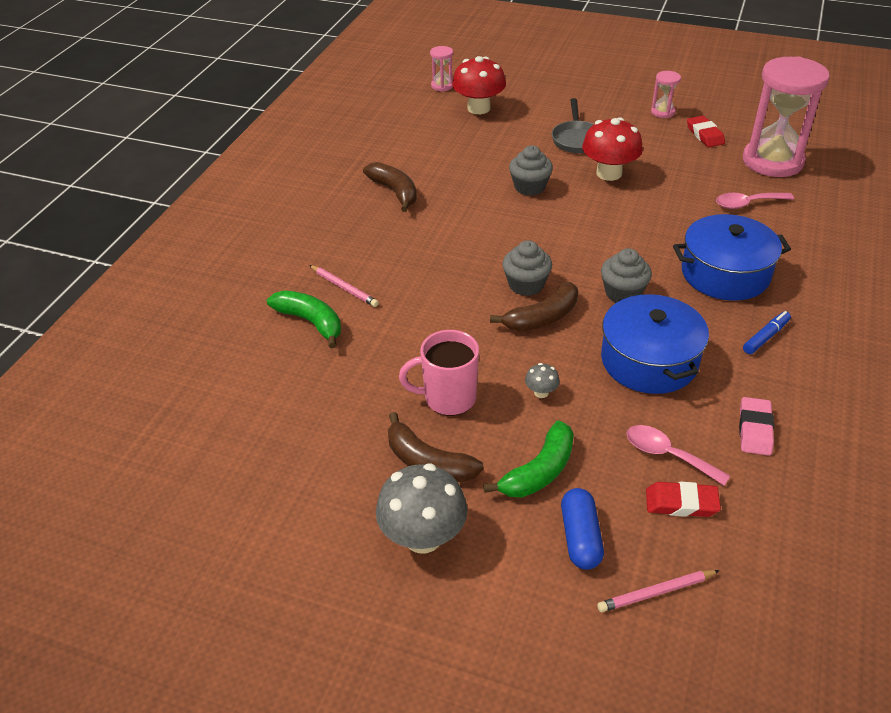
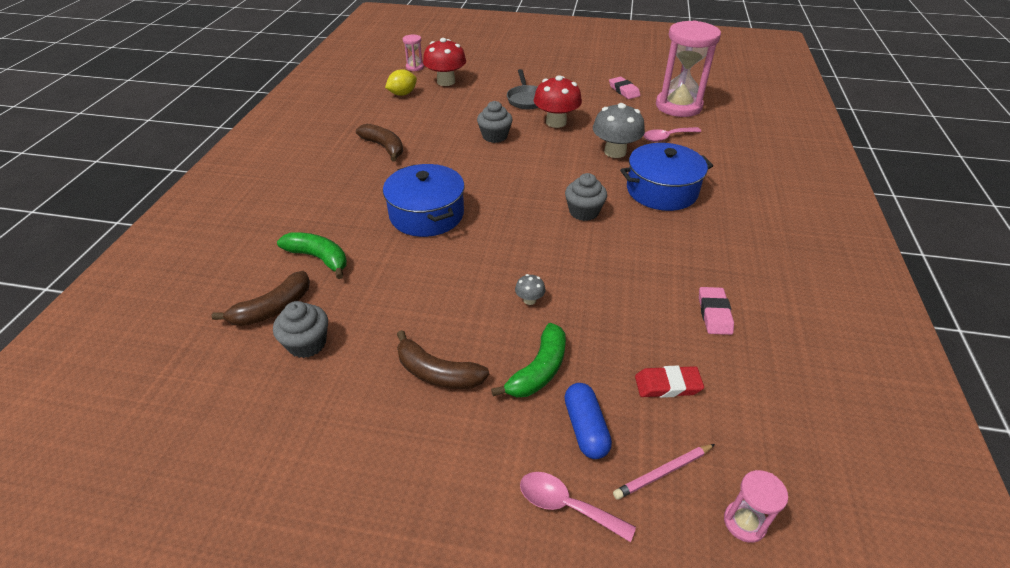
camera: 10 degrees left, 0 degrees up
pink pencil [309,265,379,307] -> none
grey mushroom [376,463,467,553] -> grey mushroom moved to [593,103,645,158]
pink mug [399,330,479,416] -> none
brown banana [490,282,578,331] -> brown banana moved to [211,271,310,326]
grey cupcake [502,240,552,296] -> grey cupcake moved to [273,301,328,358]
blue pot [601,293,709,394] -> blue pot moved to [383,164,465,237]
pink spoon [627,425,730,486] -> pink spoon moved to [520,472,636,542]
pink hourglass [651,71,681,118] -> pink hourglass moved to [724,470,788,543]
red eraser [687,116,725,147] -> pink eraser [609,77,640,99]
blue marker [743,311,791,354] -> none
none -> yellow lemon [385,69,417,96]

